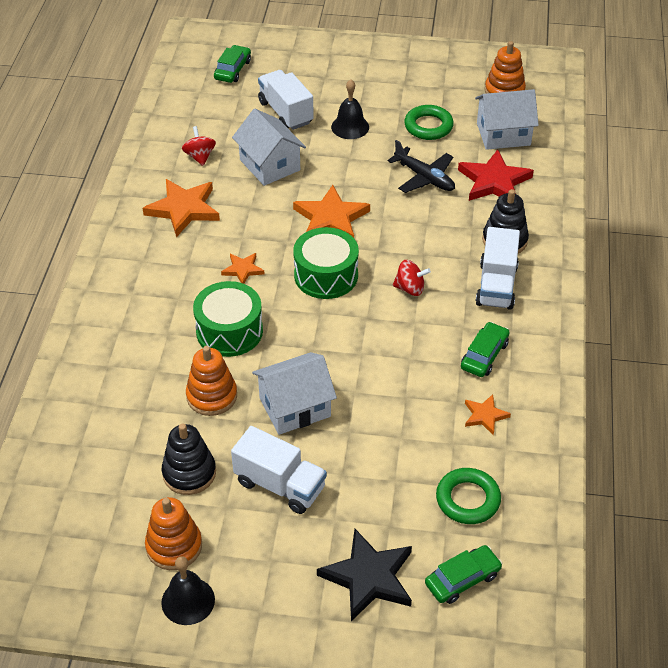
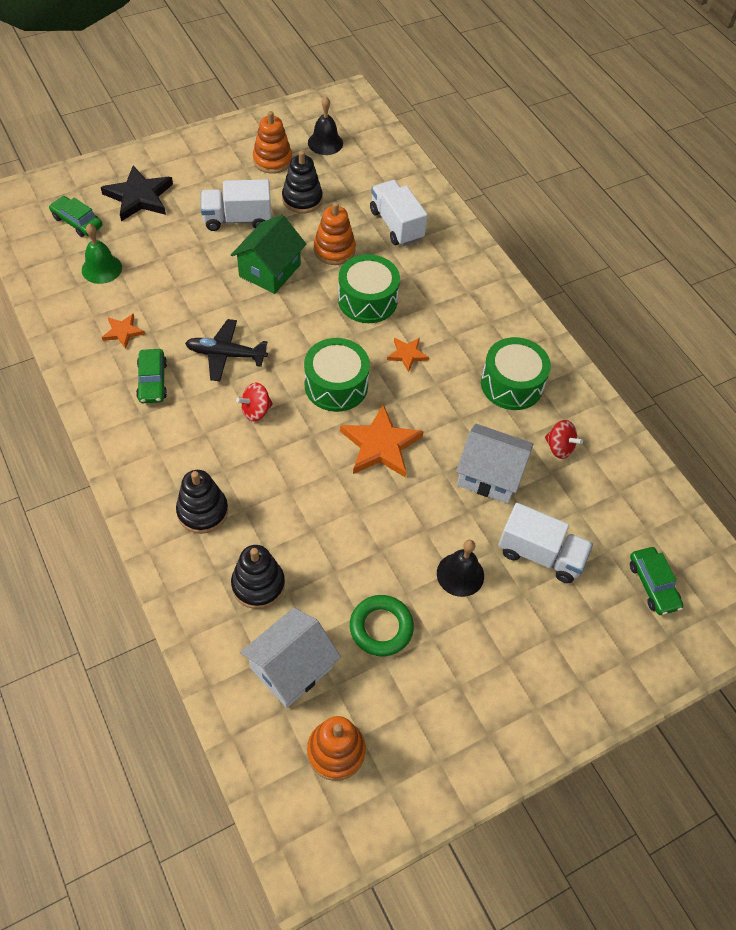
camera: 140 degrees right, 10 degrees up
orange star [143,179,220,237] -> green drum [481,337,551,410]
black bell [161,556,215,625] -> black bell moved to [308,97,343,155]
white house [252,352,337,435] -> green house [231,215,306,294]
black plane [388,140,455,193] -> black plane moved to [185,319,268,382]
green car [425,545,502,604] -> green car turned 105 degrees clockwise [49,196,102,237]
green ring [436,468,501,524] -> green bell [82,223,122,284]
red star [458,150,534,201] -> black stacking toy [231,545,285,609]
white truck [476,227,520,310] -> white truck moved to [370,180,428,246]

